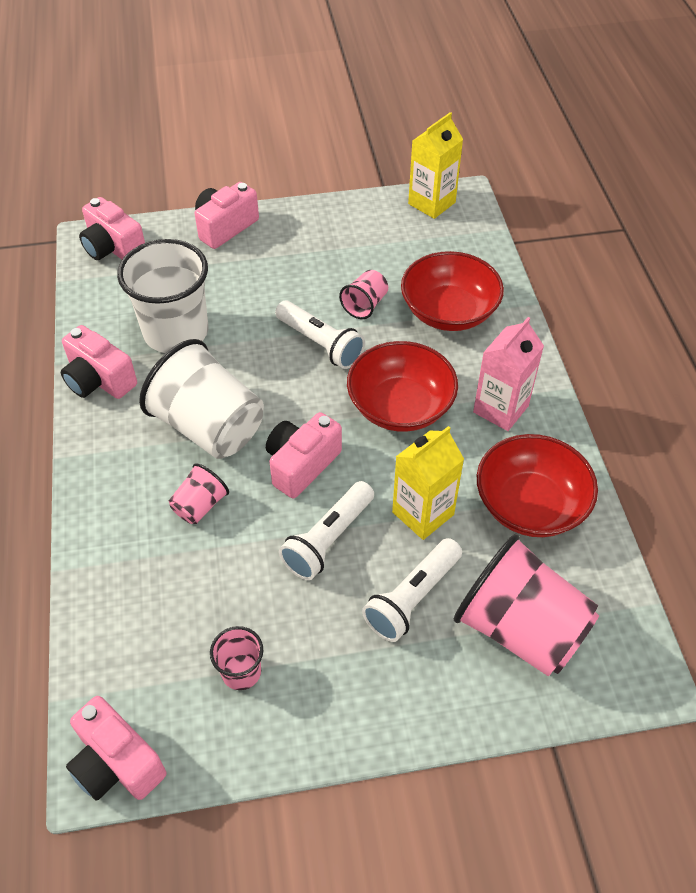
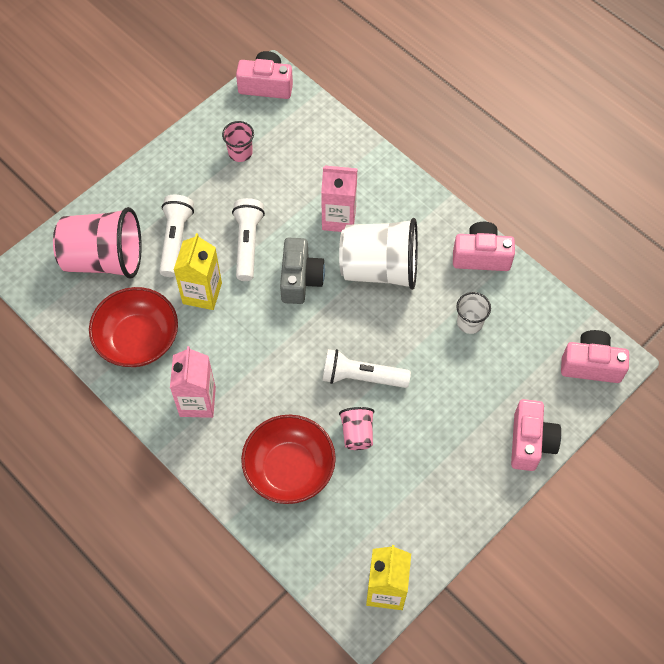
camera: 145 degrees right, 10 degrees up
white cup [117,239,208,353] -> white cup [456,292,491,334], size x0.47
pink cup [169,463,229,524] -> pink carton [321,166,358,232]
pink camera [266,412,342,499] -> grey camera [280,238,325,304]
red bowl [347,341,458,432] -> none

